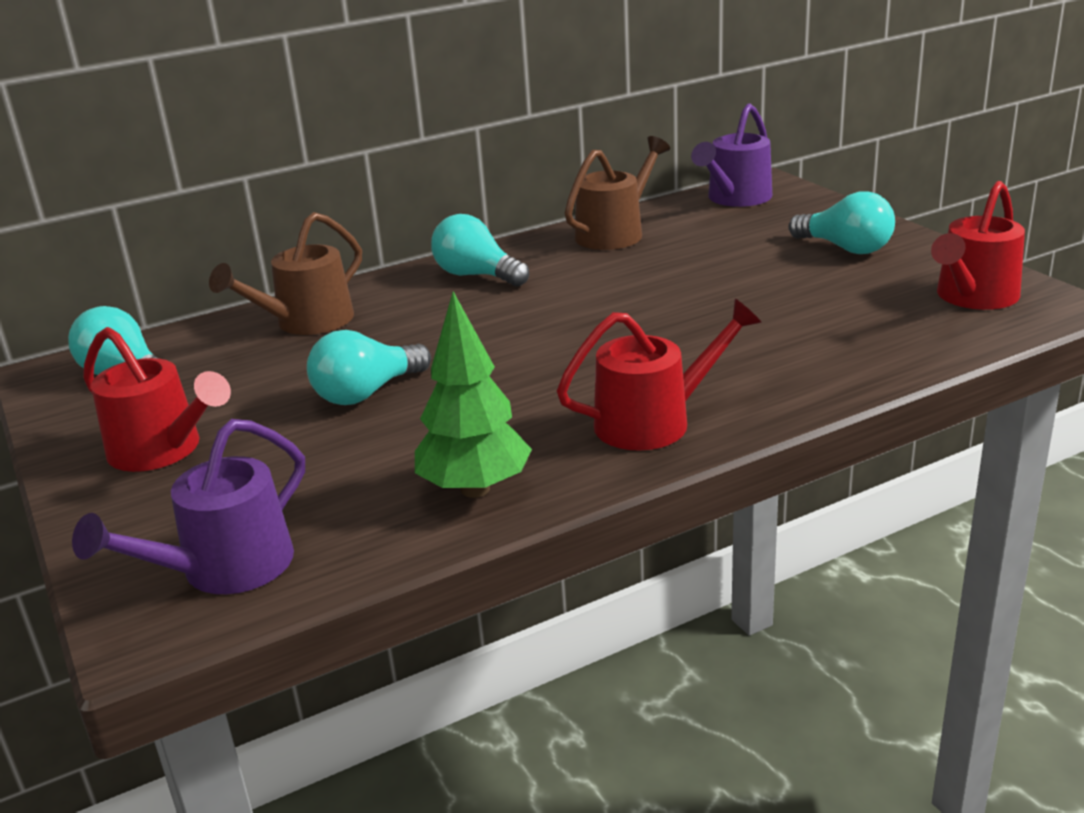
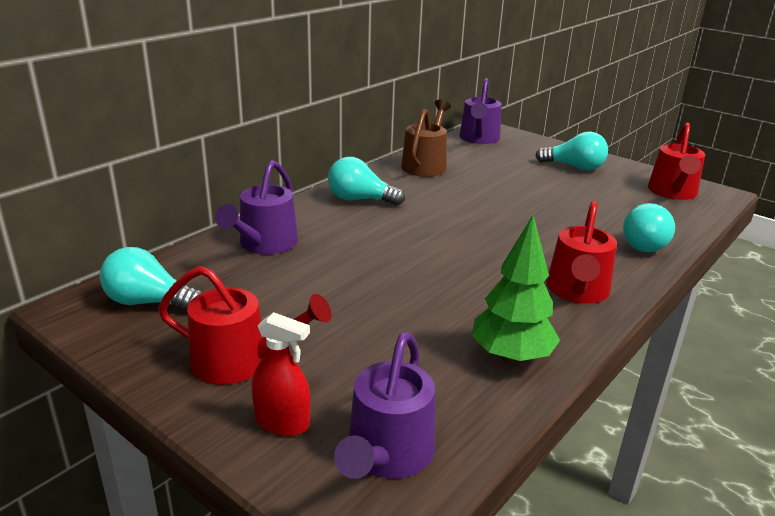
camera: 25 degrees left, 0 degrees up
brown watering can [209,212,362,335] -> purple watering can [215,160,298,254]
turquoise light bulb [307,330,431,405] -> turquoise light bulb moved to [623,203,675,252]
red watering can [557,299,762,451] -> red watering can turned 150 degrees clockwise [547,201,617,304]
none -> red spray bottle [252,312,310,436]

